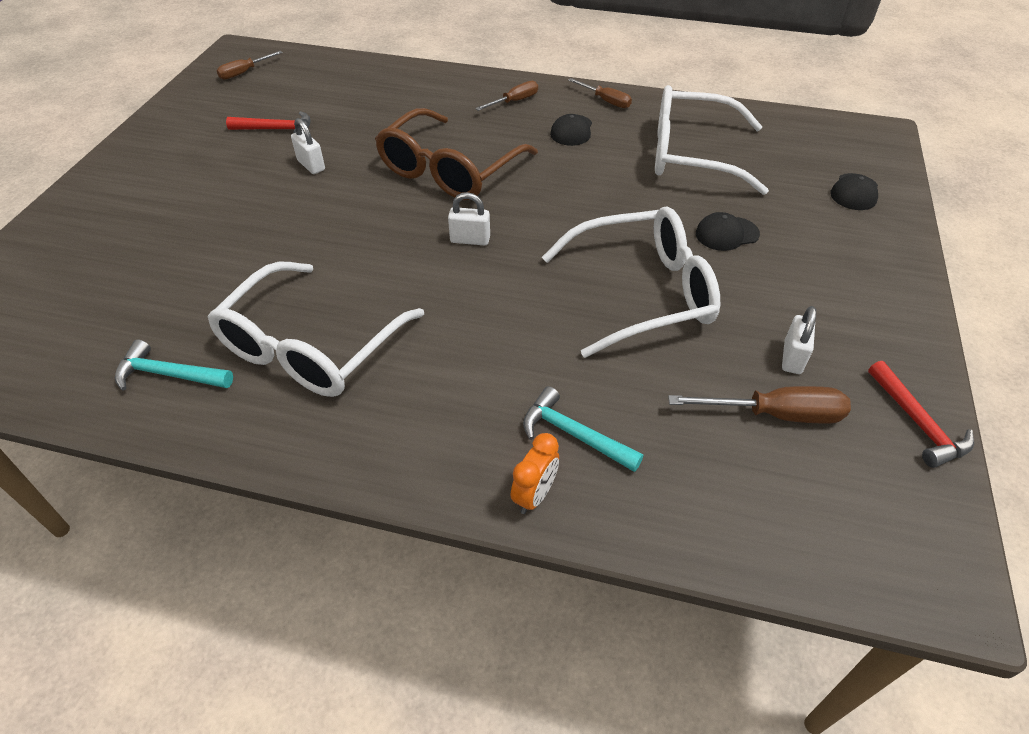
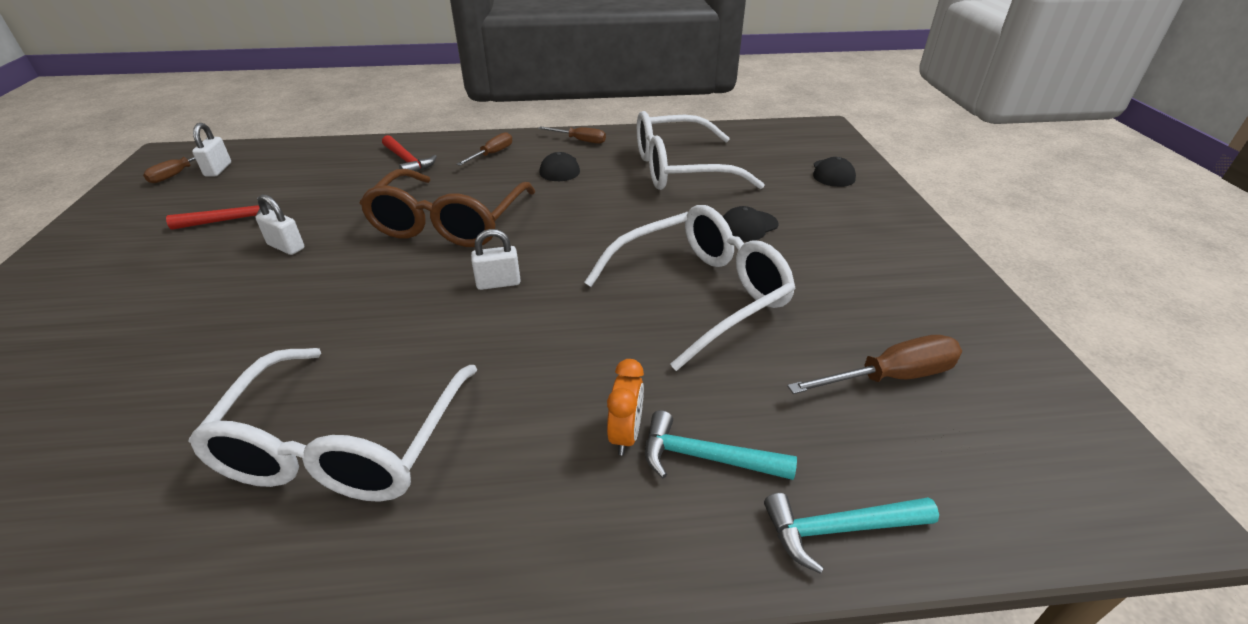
camera: 20 degrees left, 10 degrees down
turquoise hammer [115,339,233,391] -> turquoise hammer moved to [764,493,939,574]
orange clock [511,433,559,514] -> orange clock moved to [607,359,644,455]
white padlock [782,306,816,374] -> white padlock moved to [192,123,231,177]
red hammer [868,361,974,468] -> red hammer moved to [382,135,437,177]

